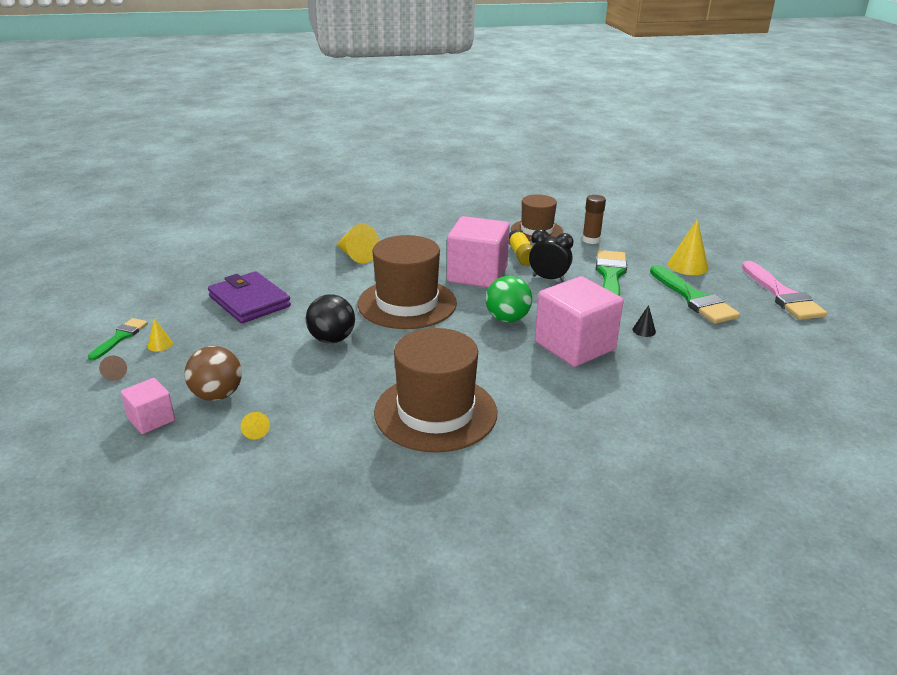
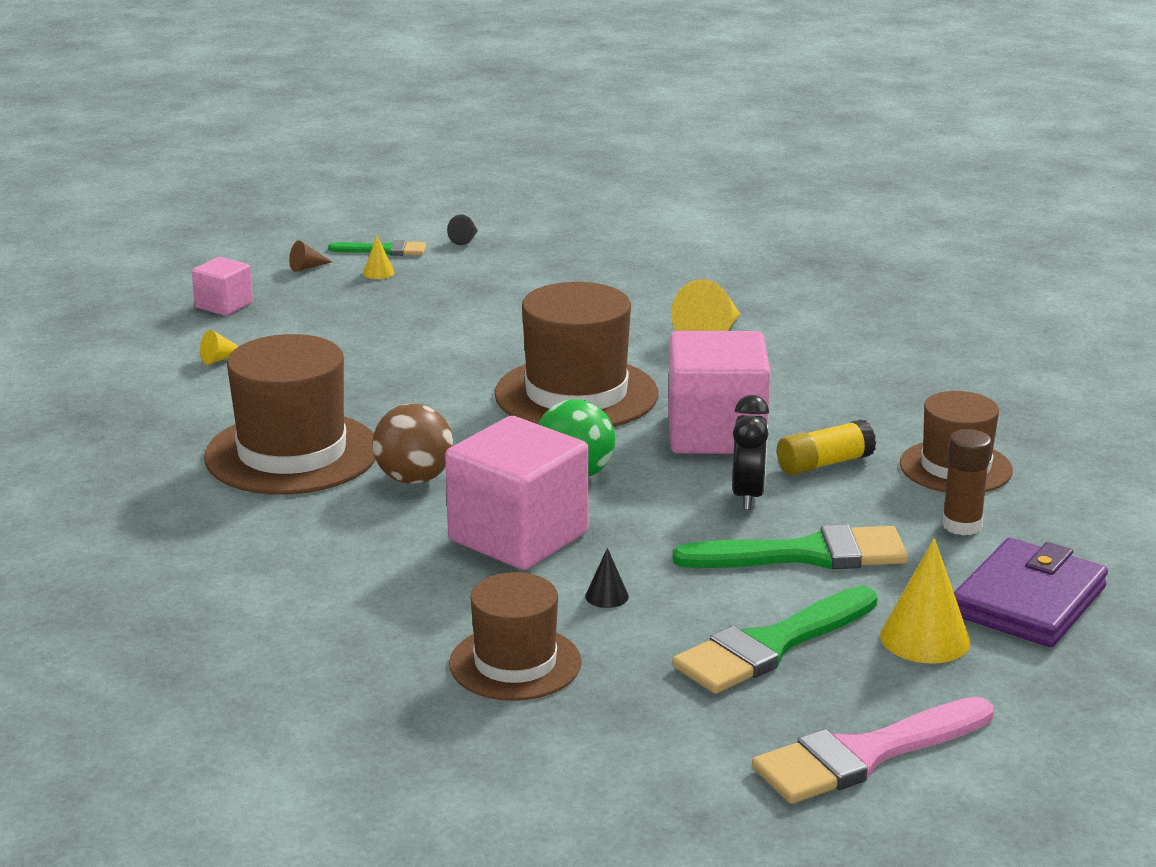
camera: 75 degrees right, 5 degrees down
brown ball [184,346,242,401] -> brown ball moved to [372,404,453,484]
purple wallet [208,271,291,323] -> purple wallet moved to [954,538,1108,647]
black ball [306,294,355,343] -> none
none -> black cone [447,215,478,245]
none -> brown hat [449,572,582,701]

